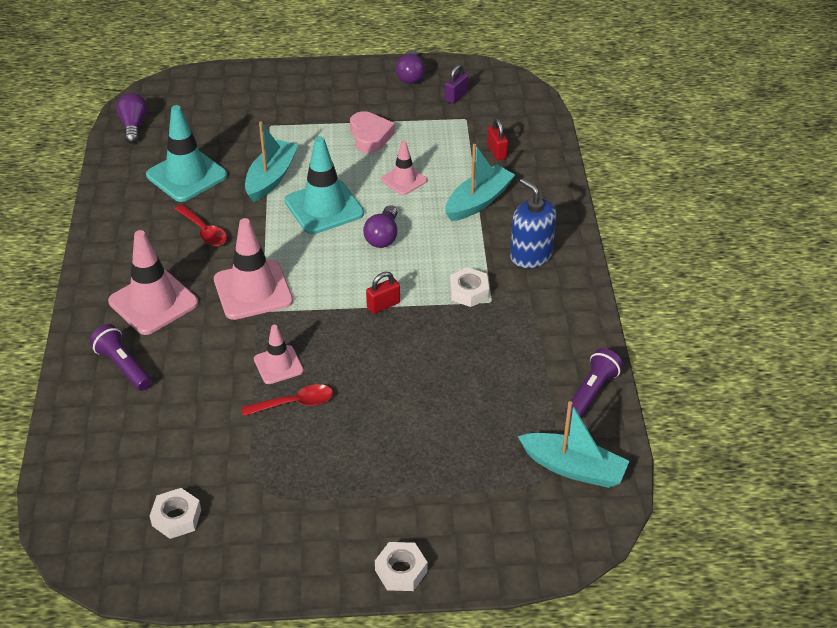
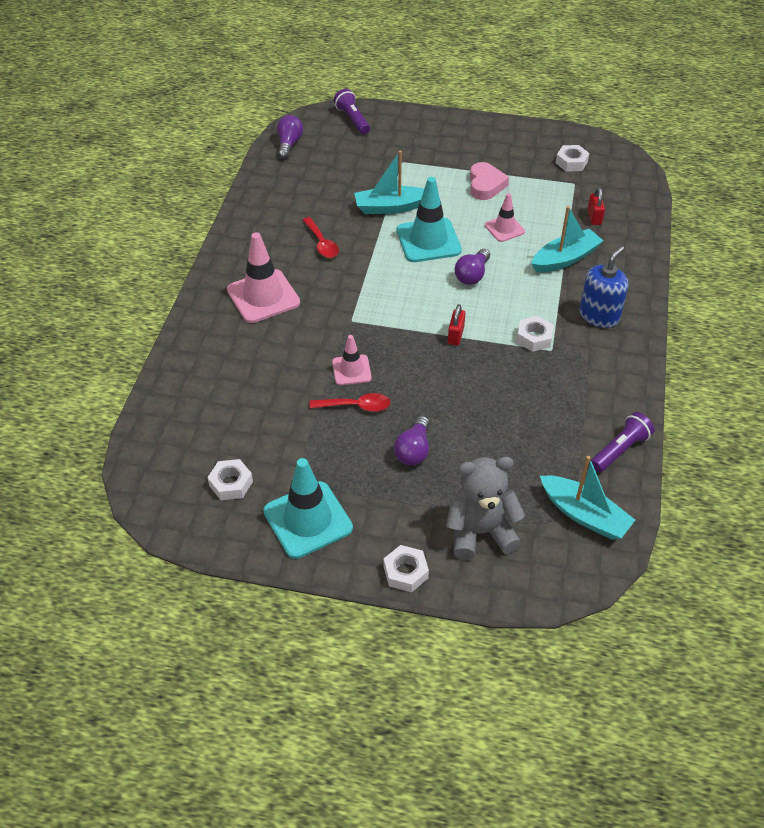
camera: 15 degrees right, 5 degrees up
purple flashlight [90,324,152,391] -> purple flashlight moved to [334,89,370,134]
turquoise traffic cone [146,105,227,202] -> turquoise traffic cone moved to [263,458,353,559]
pink traffic cone [214,218,293,320] -> none
turquoise boat [245,121,298,202] -> turquoise boat turned 135 degrees counterclockwise [354,151,424,214]
red padlock [366,272,400,314] -> red padlock turned 60 degrees counterclockwise [448,304,465,346]
purple light bulb [396,50,425,84] -> purple light bulb moved to [394,416,429,465]
purple padlock [445,64,469,104] -> white nut [556,145,589,172]
blue soap dispenser [510,178,557,268] -> blue soap dispenser turned 60 degrees clockwise [579,246,628,328]
none -> grey teddy bear [446,457,525,560]

